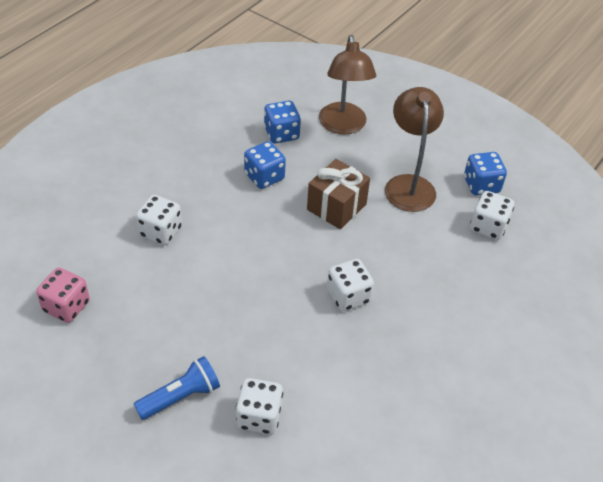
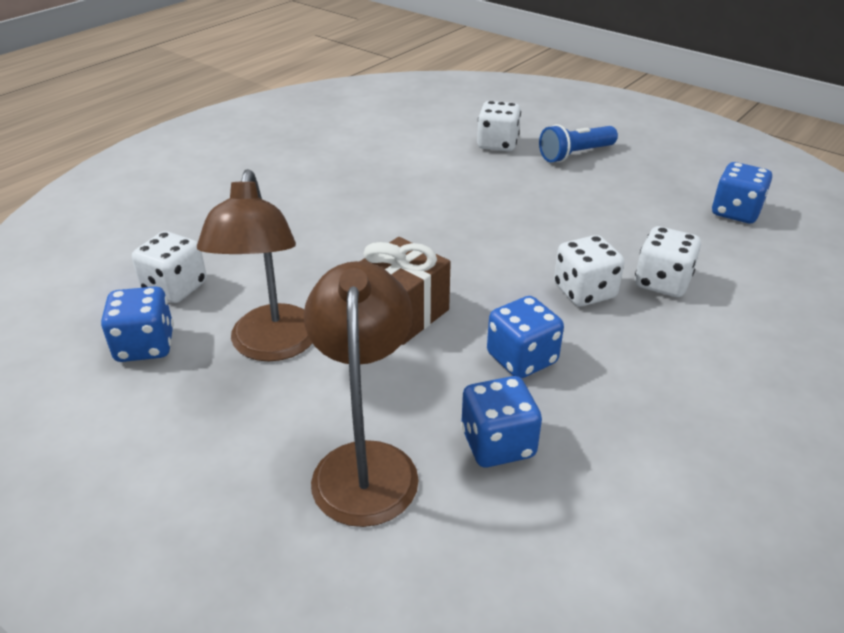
camera: 175 degrees left, 10 degrees down
pink dice [36,268,90,323] -> blue dice [712,162,772,223]
white dice [327,259,374,311] -> white dice moved to [554,235,625,306]

